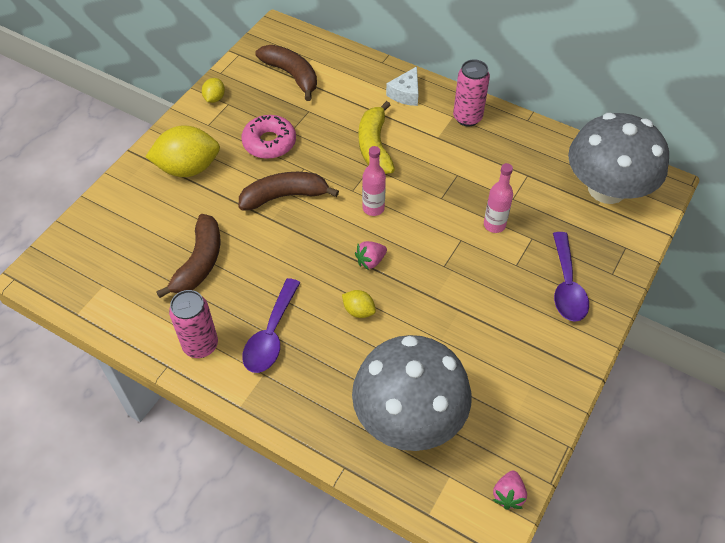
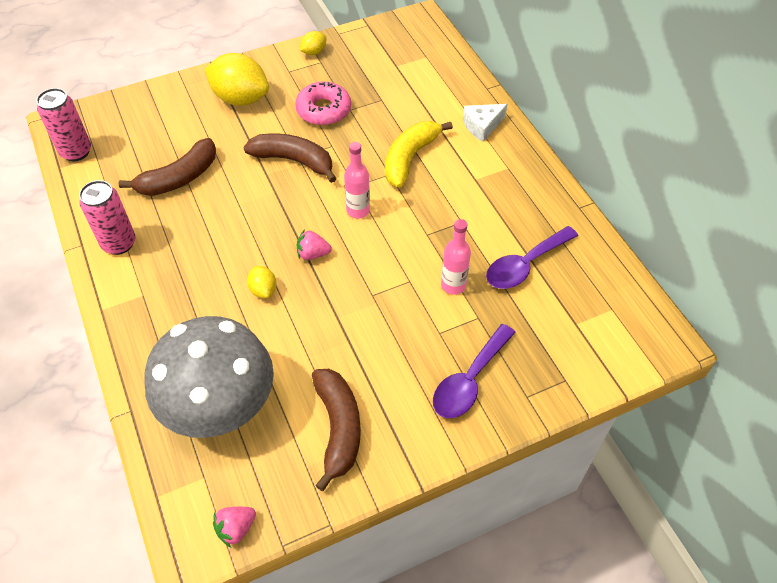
camera: 35 degrees right, 0 degrees up
purple spoon [242,278,300,373] -> purple spoon moved to [486,226,578,289]
brown banana [255,45,317,101] -> brown banana moved to [312,369,361,491]
pink can [453,59,490,126] -> pink can moved to [36,88,91,161]
grey mushroom [568,113,669,204] -> none

